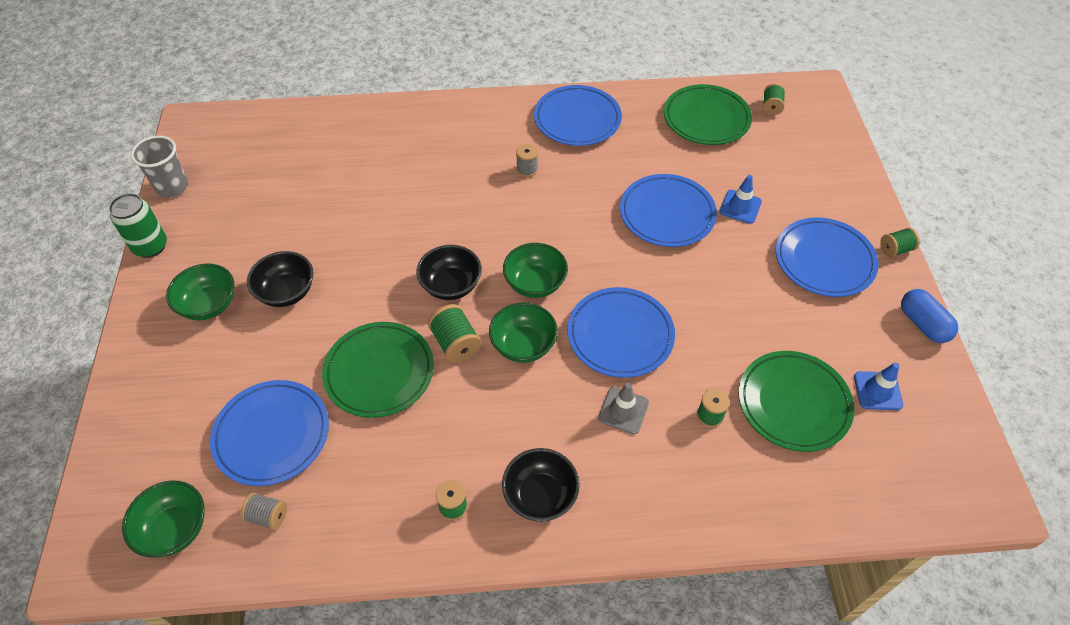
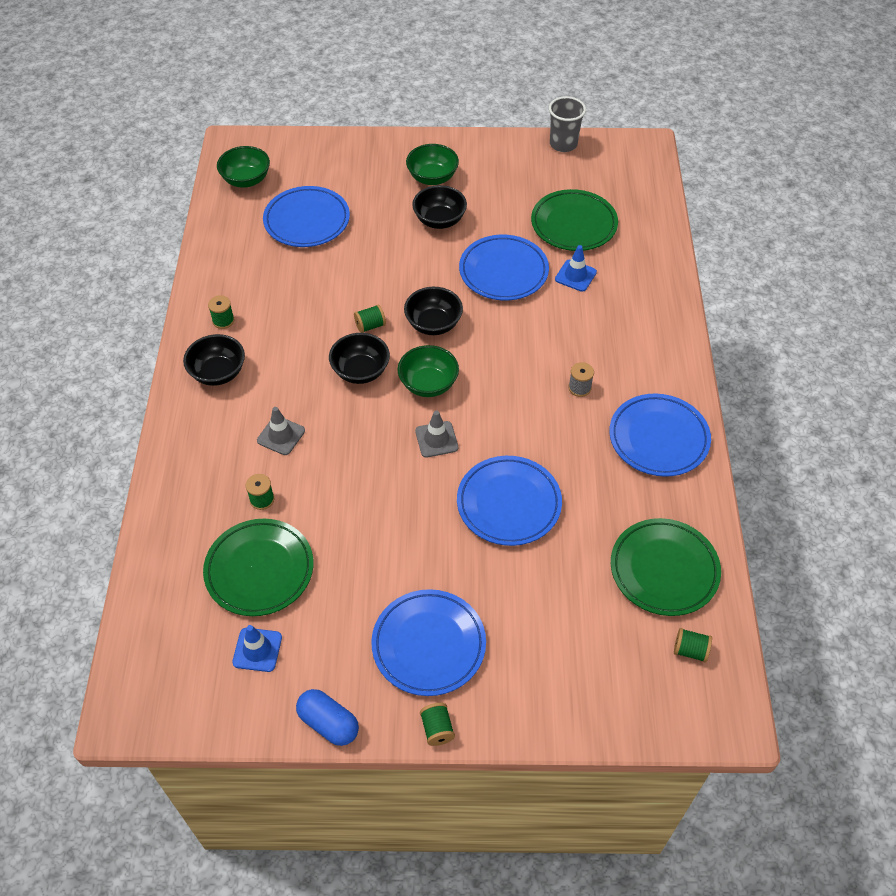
camera: 95 degrees right, 0 degrees up
green can [109,193,167,258] -> none
grey spool [240,492,287,530] -> none
green plate [322,322,434,418] -> green plate moved to [531,189,618,251]
green spool [428,304,482,363] -> green spool [354,305,386,333], size x0.67
green bowl [489,303,558,363] -> black bowl [329,333,390,384]
blue plate [567,287,675,378] -> blue plate moved to [459,235,549,301]
blue traffic cone [720,175,762,224] -> blue traffic cone moved to [555,245,597,292]
blue capsule [901,289,958,343] -> blue capsule turned 60 degrees clockwise [296,689,359,746]
none -> grey traffic cone [415,411,458,458]

